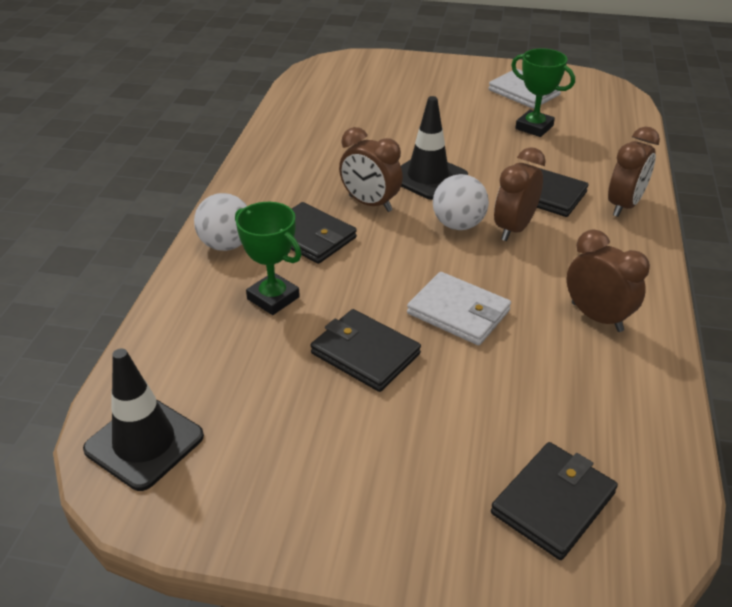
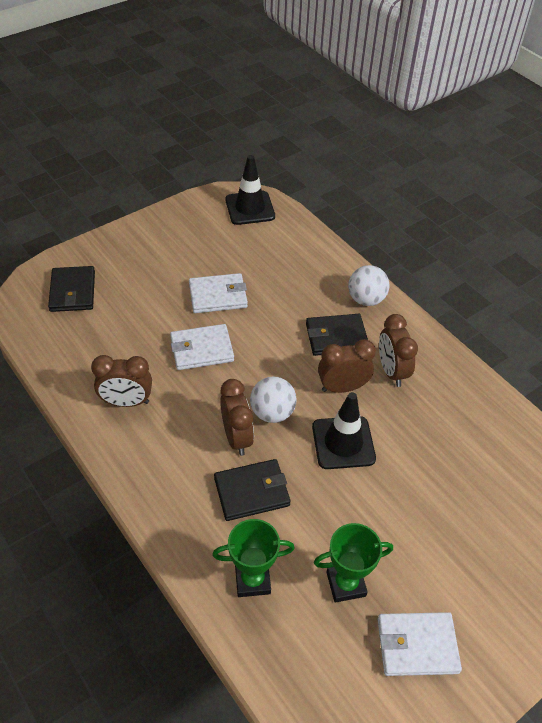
camera: 130 degrees right, 10 degrees up
green trophy [235,202,302,315] -> green trophy moved to [212,519,295,597]
black wallet [311,309,421,392] -> white wallet [189,273,248,313]
brown clock [608,127,660,217] -> brown clock moved to [379,314,418,387]

